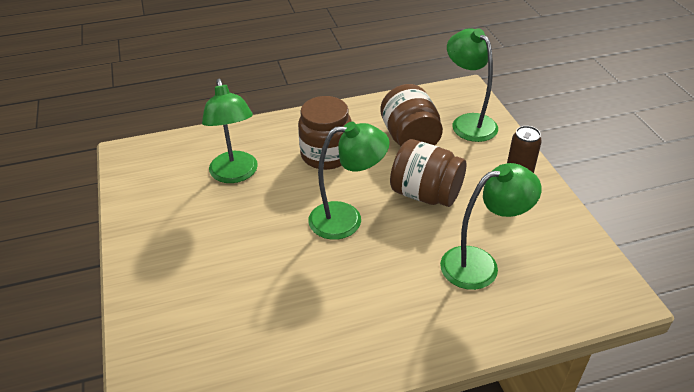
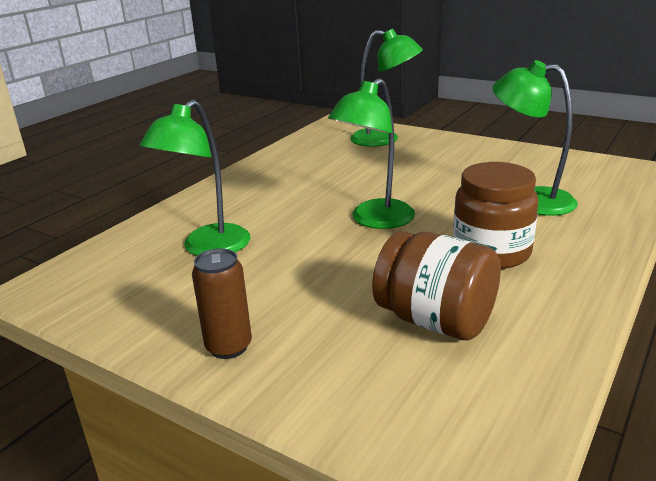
camera: 140 degrees right, 15 degrees down
brown jar [390,139,466,207] -> none
green lamp [447,28,498,142] -> green lamp moved to [350,28,423,147]

